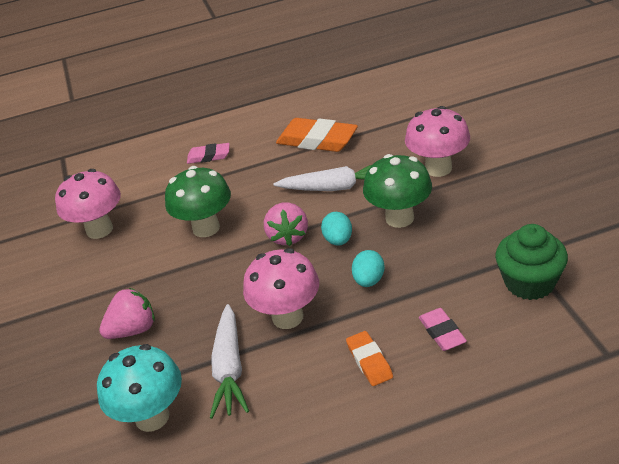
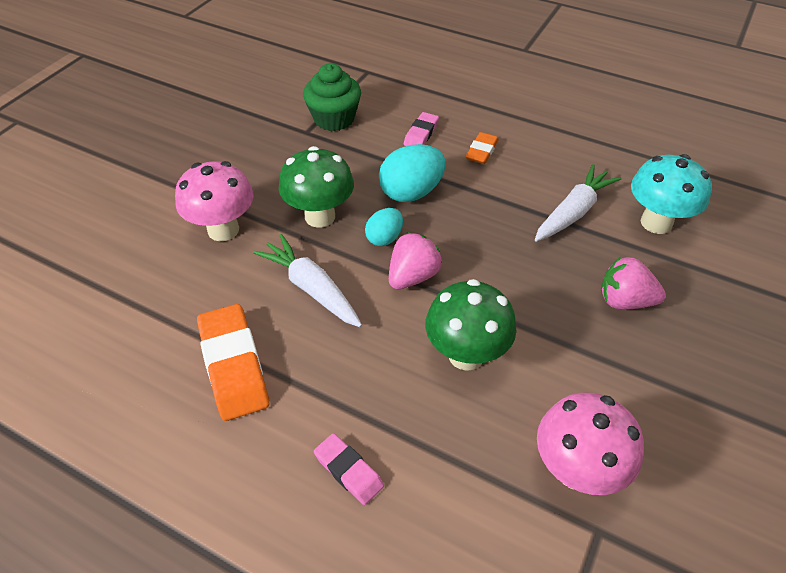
camera: 140 degrees left, 10 degrees up
pink mushroom [243,248,319,329] -> none
turquoise egg [352,250,385,287] -> turquoise egg [379,144,445,202], size x1.68

